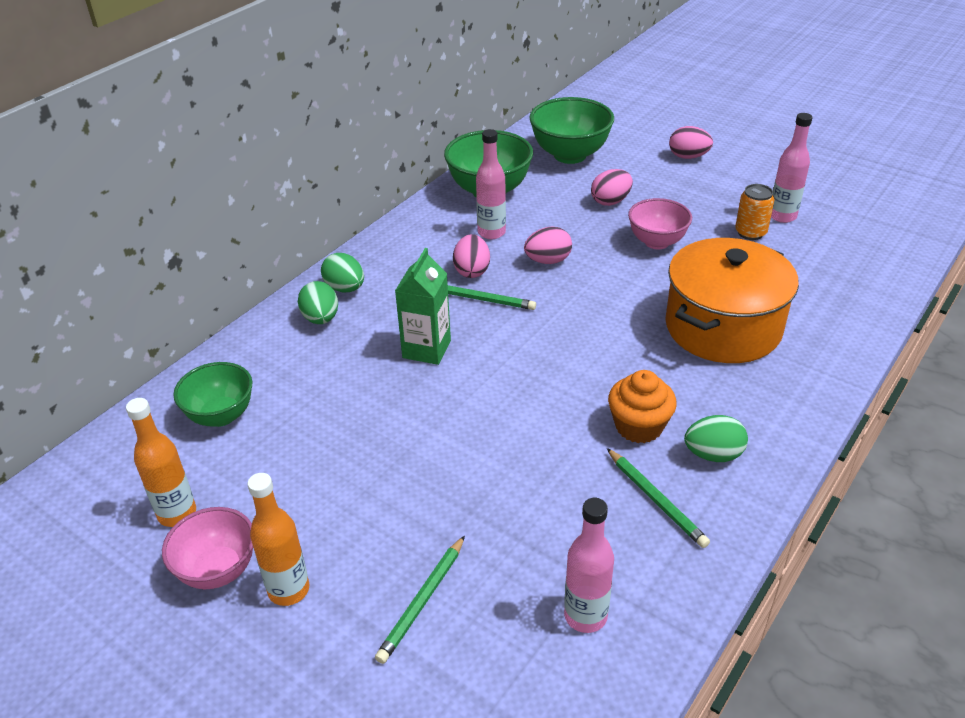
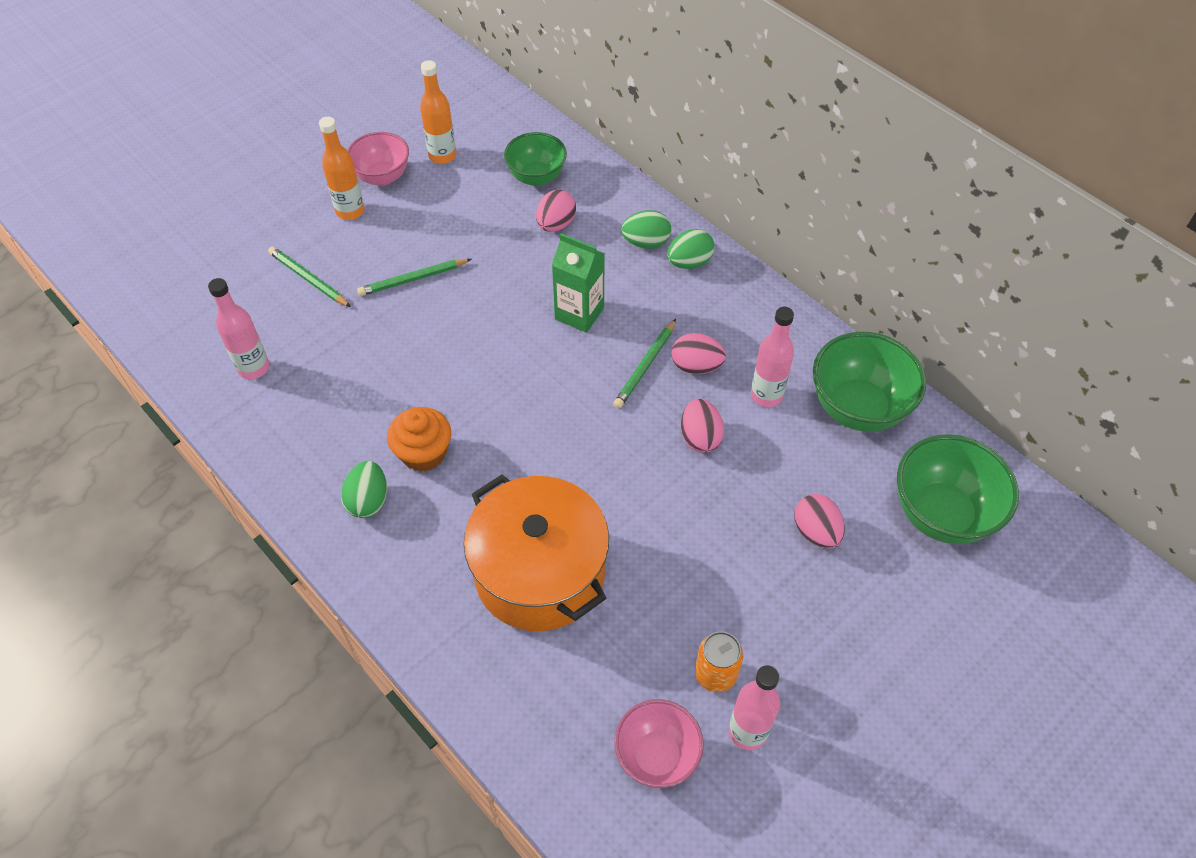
camera: 100 degrees right, 15 degrees up
green pencil [607,448,710,548] -> green pencil moved to [357,259,471,296]
pink bowl [628,198,692,249] -> pink bowl moved to [614,699,704,788]
pink egg [669,126,713,159] -> pink egg moved to [536,190,576,232]

